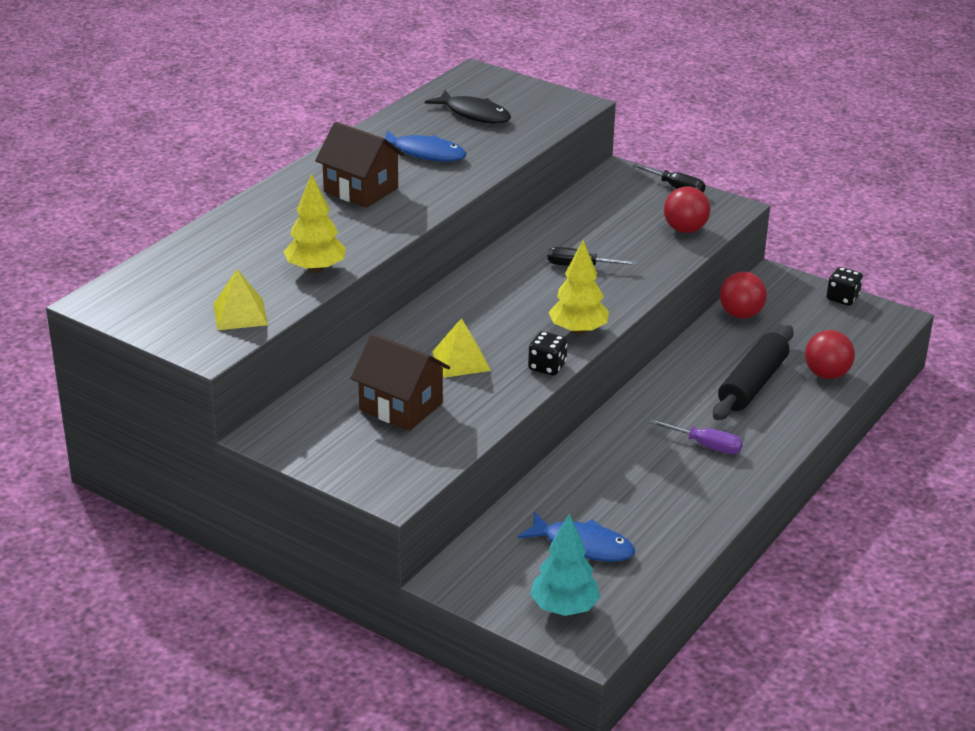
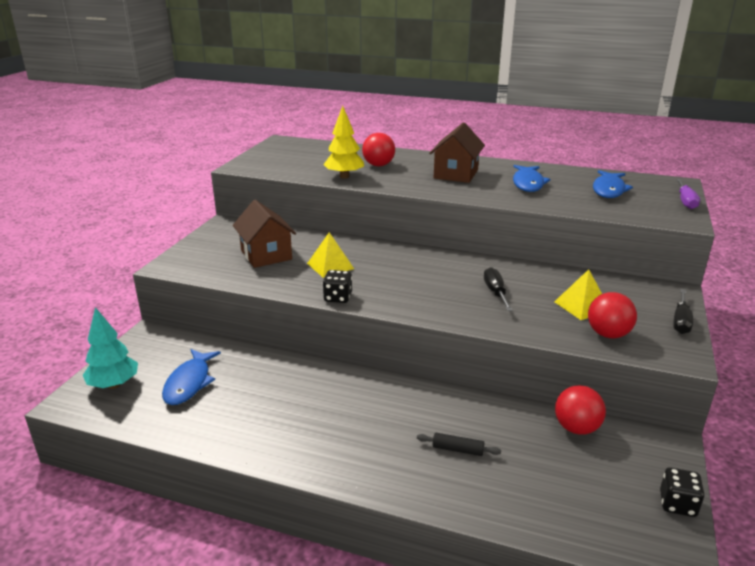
camera: 75 degrees right, 5 degrees down
yellow pyramid [213,269,268,330] -> yellow pyramid moved to [554,269,602,320]
brown house [350,333,450,431] -> brown house turned 45 degrees counterclockwise [233,200,296,268]
black fish [425,90,511,124] -> blue fish [593,170,633,198]
yellow tree [549,240,609,335] -> none
purple screwdriver [649,419,743,454] -> purple screwdriver moved to [676,179,700,209]
black rolling pin [713,325,794,420] -> black rolling pin [417,433,501,456], size x0.46
red ball [805,330,855,379] -> red ball moved to [362,133,395,166]

